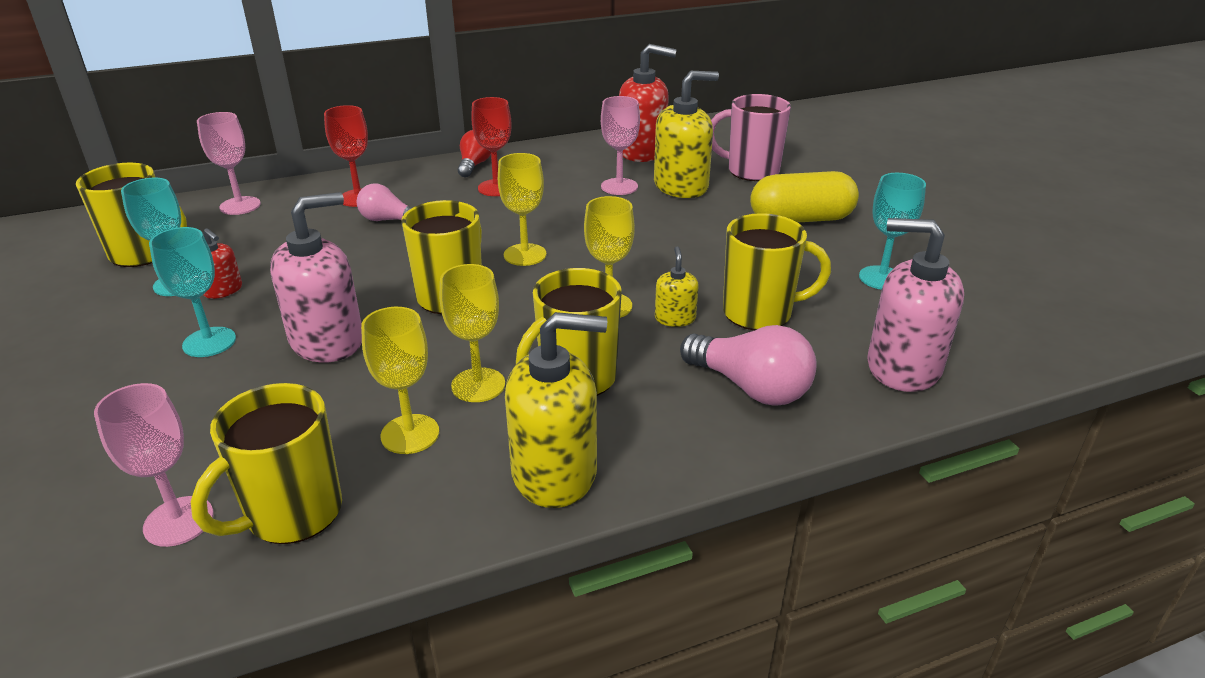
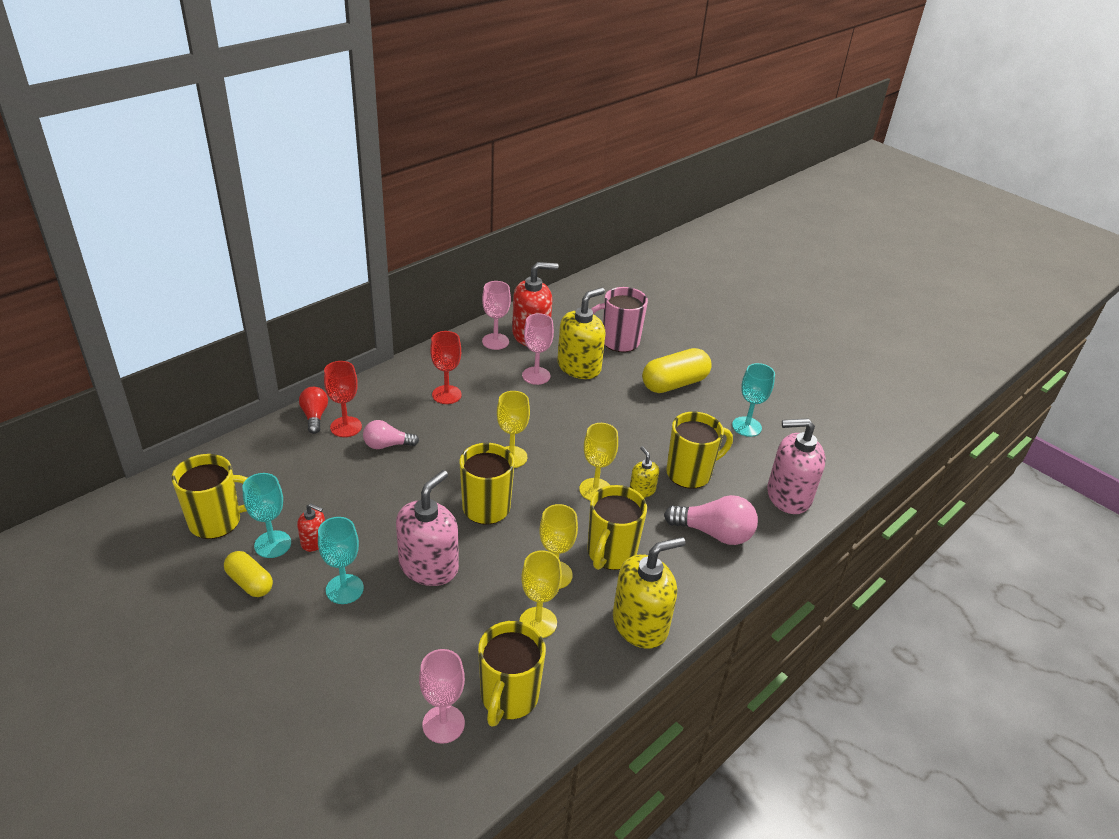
camera: 25 degrees left, 5 degrees up
pink goblet [197,112,261,215] -> pink goblet moved to [482,281,511,350]
red light bulb [458,130,491,177] -> red light bulb moved to [299,387,328,434]
none -> yellow capsule [224,551,273,597]

